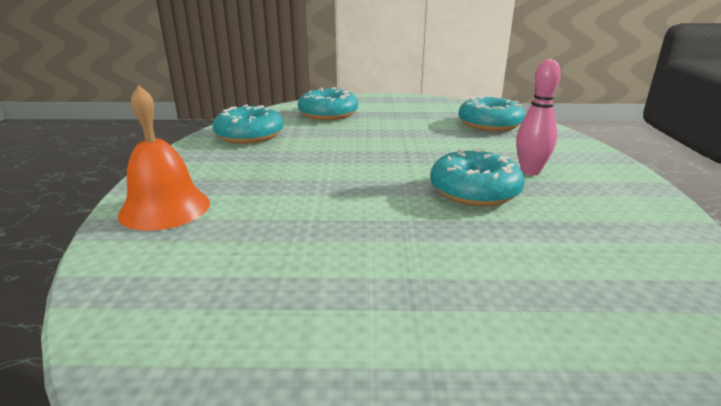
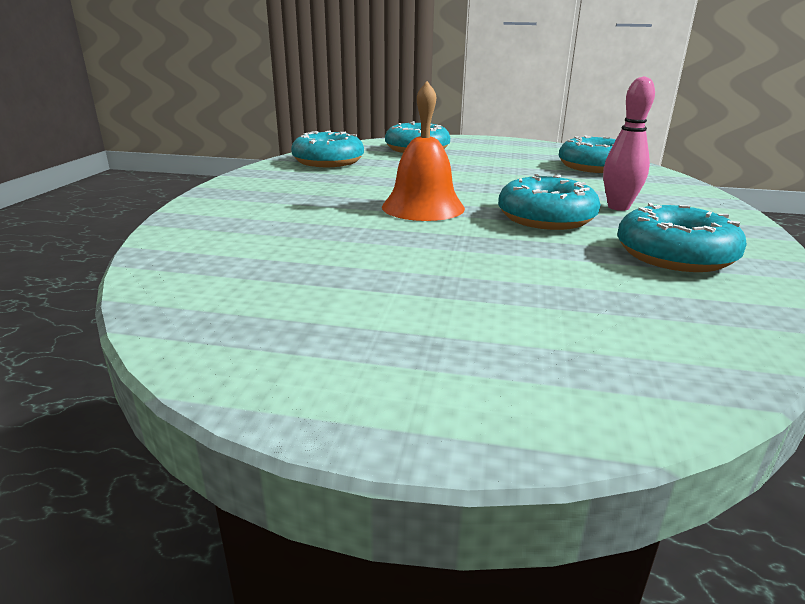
camera: 10 degrees right, 0 degrees up
orange bell [118,85,210,231] -> orange bell moved to [382,81,465,221]
none -> turquoise donut [617,203,747,272]

